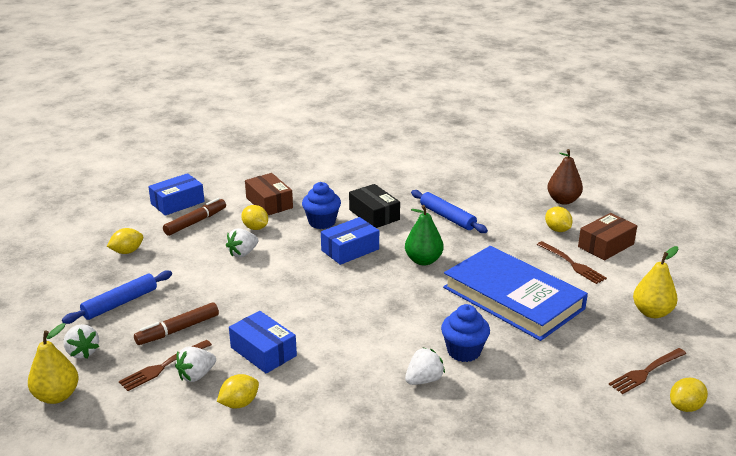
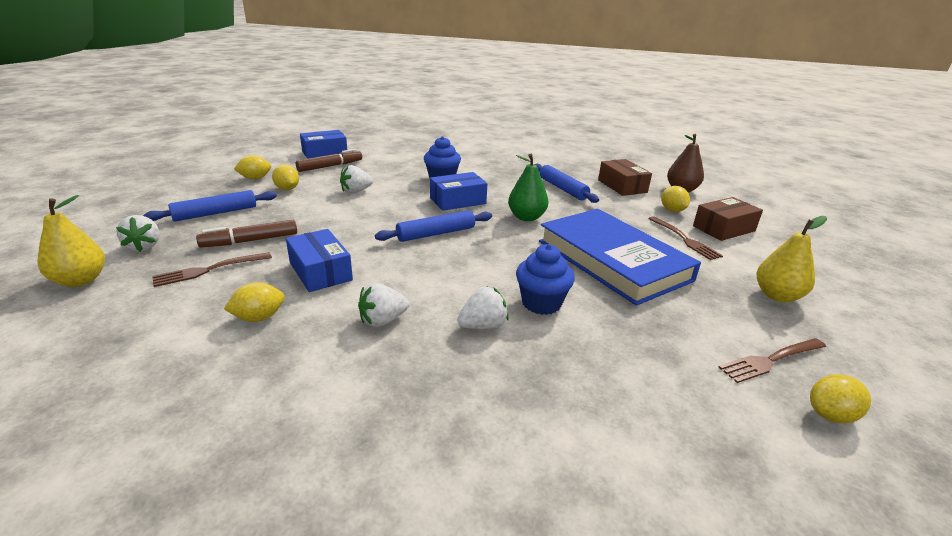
camera: 10 degrees right, 0 degrees up
white strawberry [175,346,216,382] -> white strawberry moved to [358,283,409,327]
yellow lemon [241,205,268,230] -> yellow lemon moved to [272,165,299,190]
brown box [245,173,293,215] -> brown box moved to [598,159,652,196]
black box [349,184,400,228] -> none
none -> blue rolling pin [375,210,492,242]

